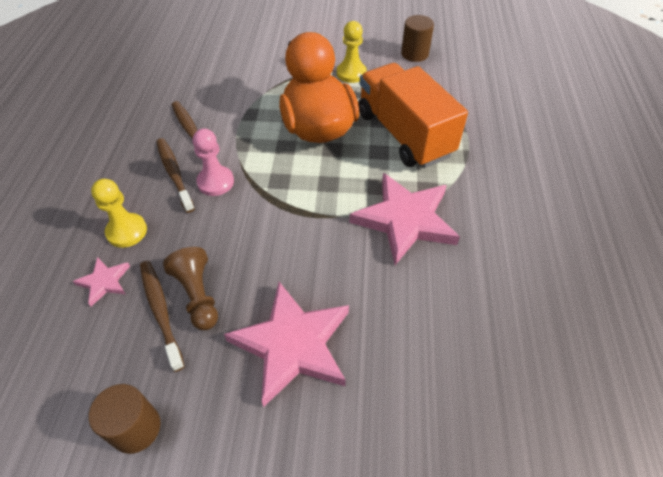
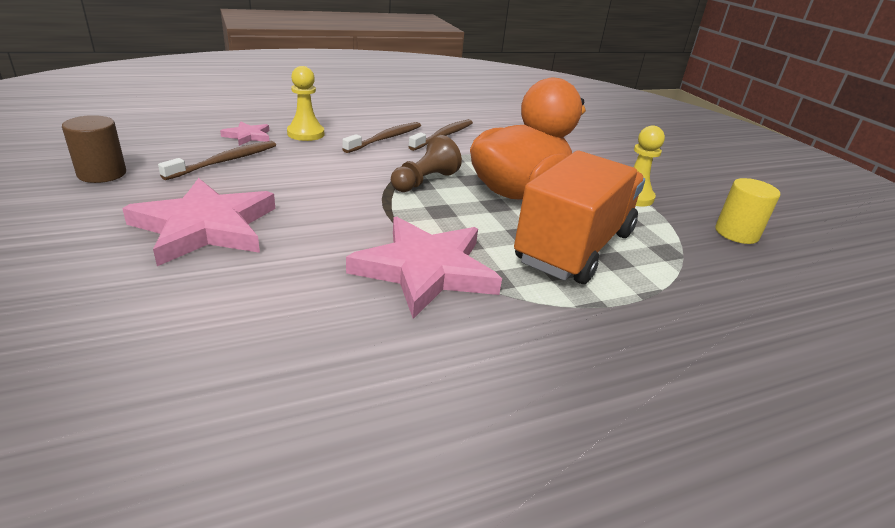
camera: 60 degrees right, 20 degrees down
brown pawn [163,247,218,330] -> brown pawn moved to [391,135,462,192]
pink pawn [193,129,234,196] -> none
brown cylinder [401,15,434,62] -> yellow cylinder [715,178,780,244]

